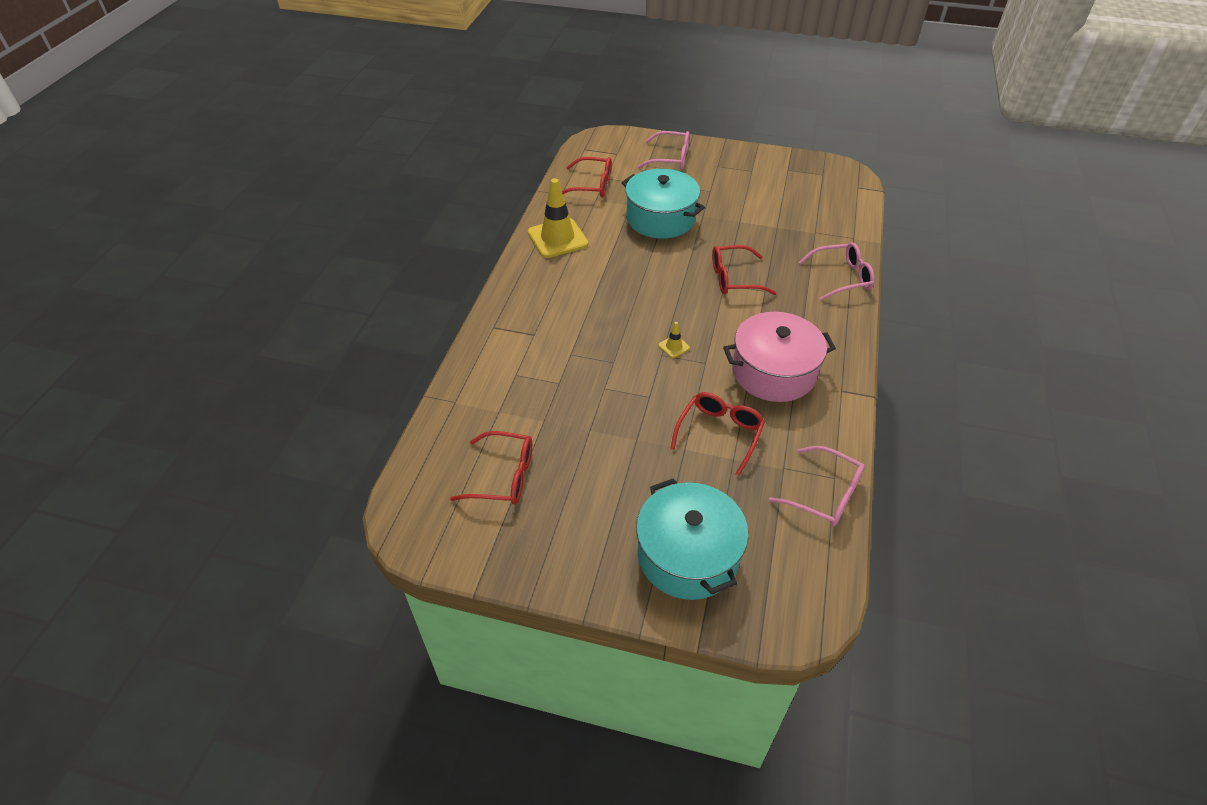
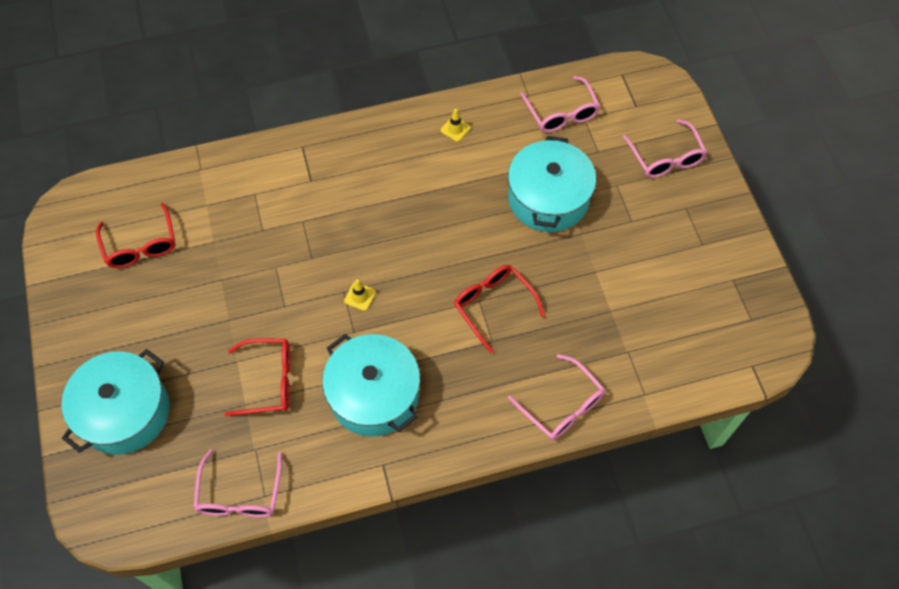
camera: 60 degrees right, 15 degrees up
yellow traffic cone [528,178,588,258] -> yellow traffic cone [440,109,471,142], size x0.43
red glasses [562,157,612,197] -> pink glasses [520,76,600,132]
pink pot [723,312,836,402] -> turquoise pot [322,334,420,436]

